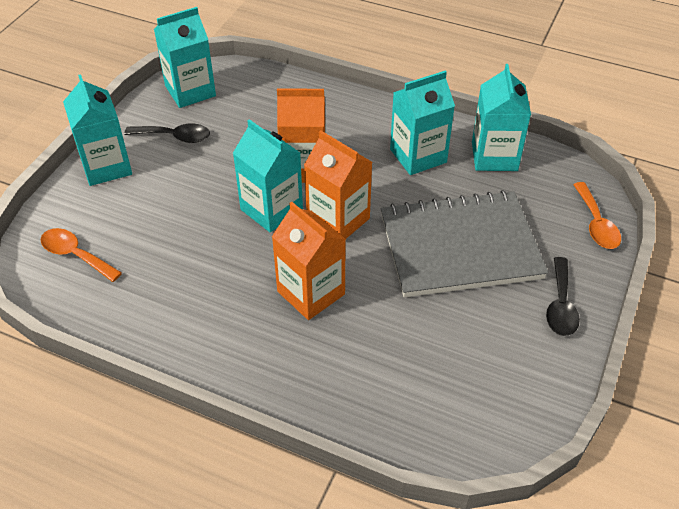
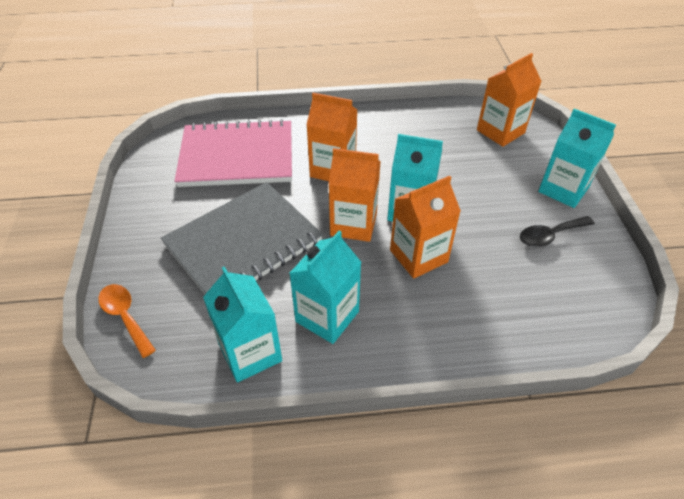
camera: 150 degrees right, 0 degrees up
orange spoon [41,228,122,282] -> orange carton [477,53,542,147]
turquoise carton [154,7,216,108] -> none
black spoon [546,257,580,336] -> none
none -> pink notebook [174,119,292,187]

